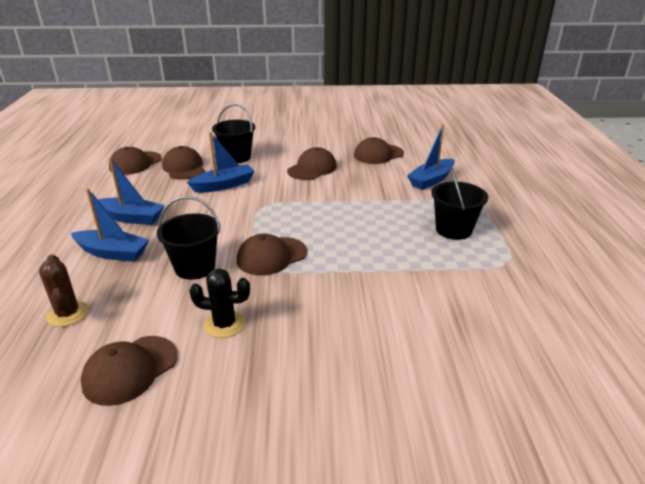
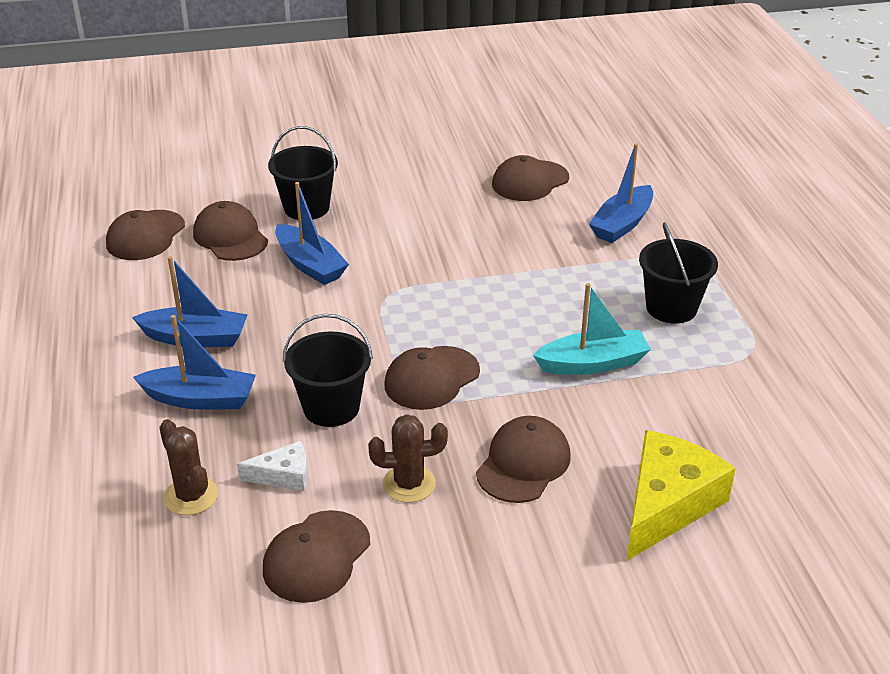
camera: 10 degrees left, 5 degrees up
blue boat [187,132,255,193] -> blue boat turned 90 degrees clockwise [275,182,349,285]
black cactus [189,268,250,338] -> brown cactus [368,414,448,503]
brown cap [287,147,337,180] -> brown cap moved to [476,416,571,503]
none -> white cheese [237,441,308,491]
none -> turquoise boat [533,283,651,375]
none -> yellow cheese [626,430,736,561]

